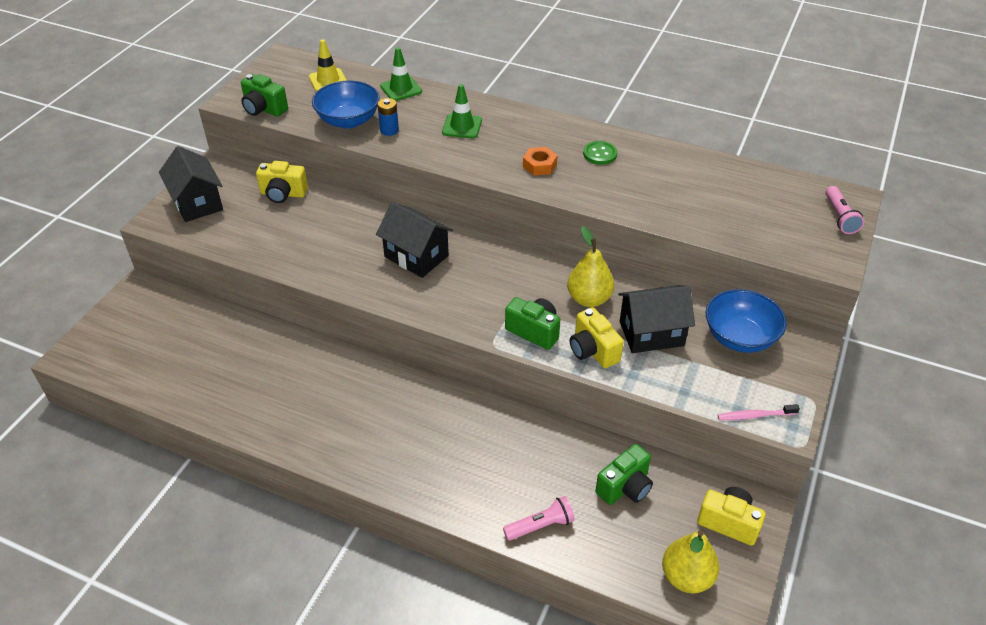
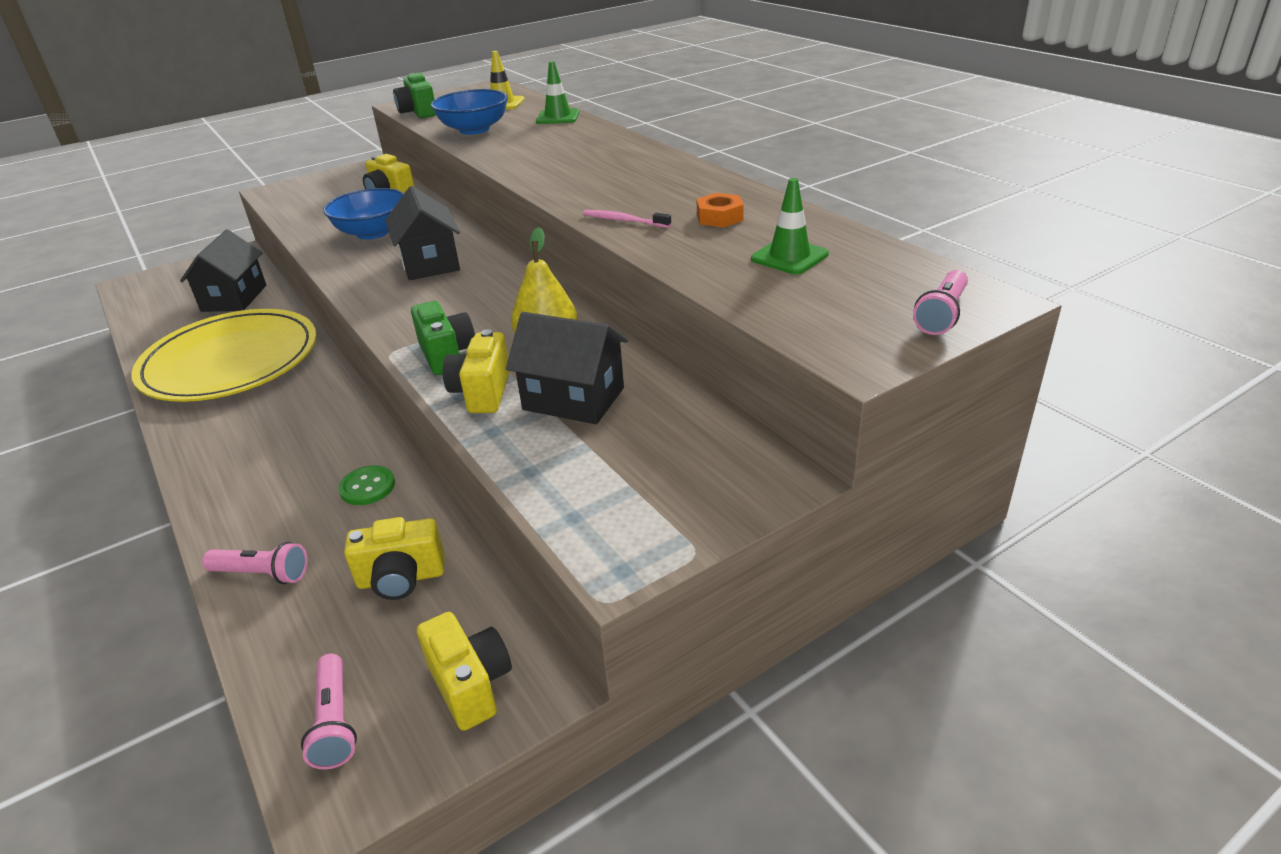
camera: 35 degrees right, 10 degrees down
black house [159,146,223,222] -> black house moved to [180,229,266,312]
blue battery [377,98,399,136] -> none
green traffic cone [442,84,482,138] -> green traffic cone moved to [751,178,829,274]
orange nut [523,147,557,176] -> orange nut moved to [697,193,744,228]
green button [583,141,617,165] -> green button moved to [338,465,395,505]
green camera [595,444,653,505] -> yellow camera [344,517,445,600]
yellow pear [662,530,720,593] -> pink flashlight [301,654,357,769]
blue bowl [706,289,787,353] -> blue bowl moved to [323,188,404,240]
pink toothbrush [717,404,800,420] -> pink toothbrush moved to [583,210,671,228]
none -> yellow plate [131,309,316,402]

